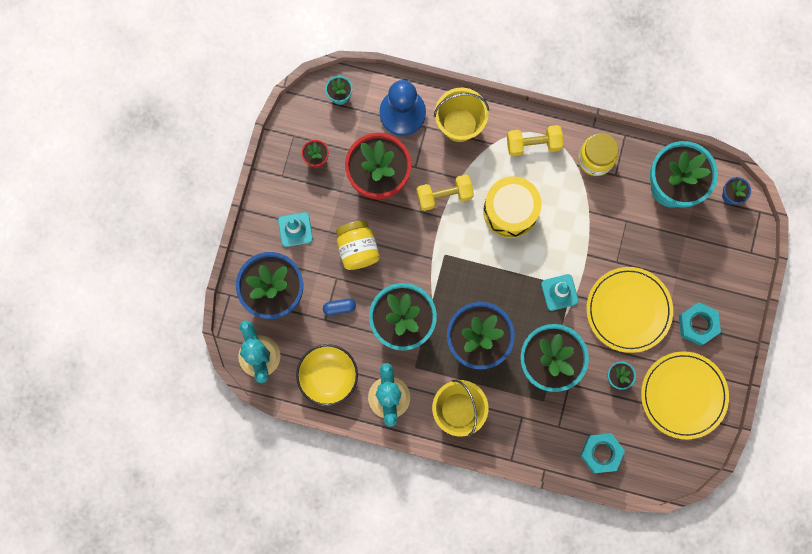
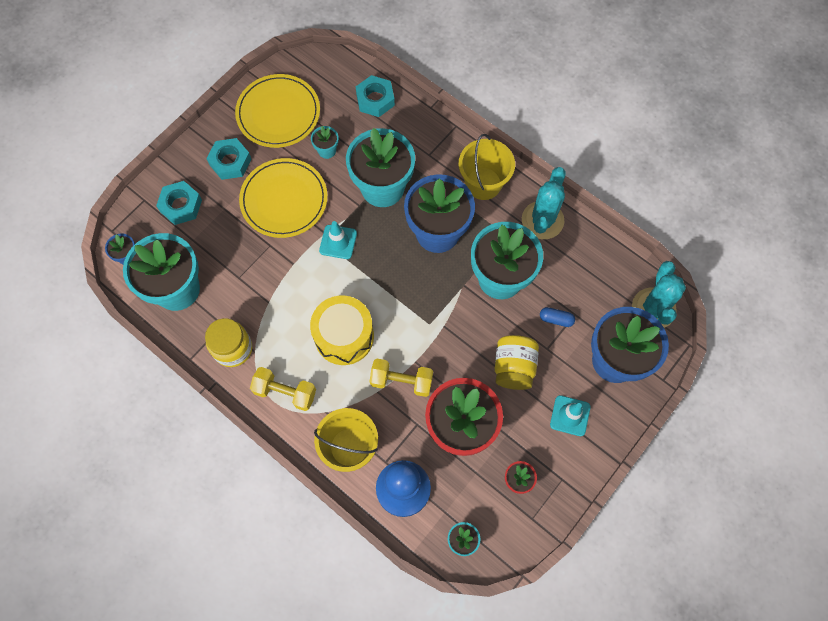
camera: 155 degrees left, 10 degrees down
yellow bowl [296,344,358,406] -> none
none -> turquoise nut [156,181,202,225]

